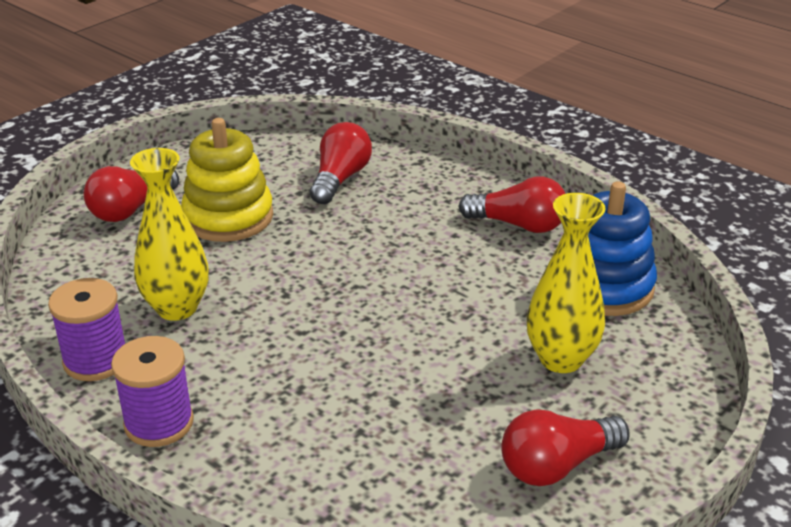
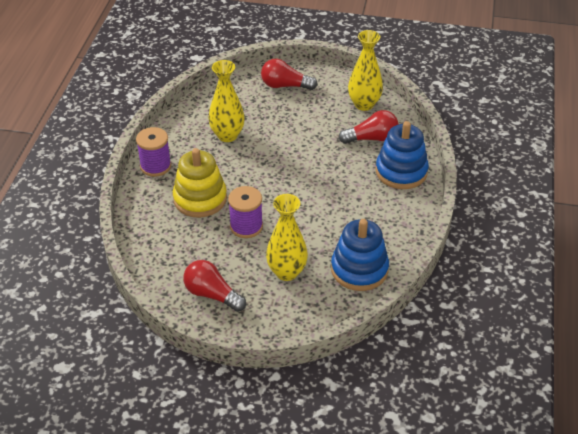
camera: 60 degrees right, 10 degrees up
purple spool [48,278,125,381] -> purple spool moved to [228,186,263,238]
yellow stacking toy [181,118,273,242] -> yellow stacking toy moved to [173,148,227,218]
red light bulb [458,177,565,233] -> none
none -> yellow vase [348,30,383,111]
none -> blue stacking toy [376,121,429,189]

